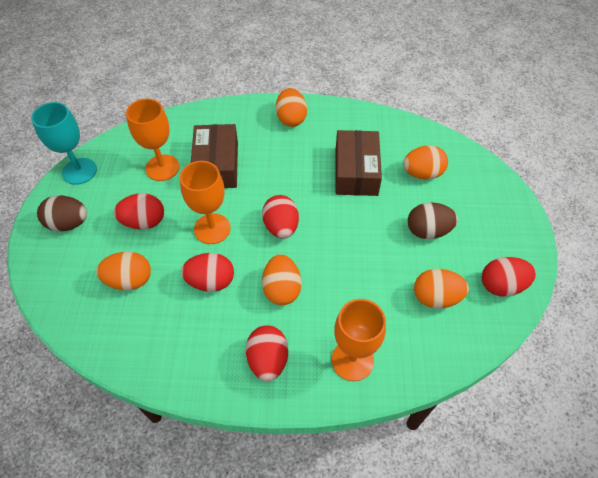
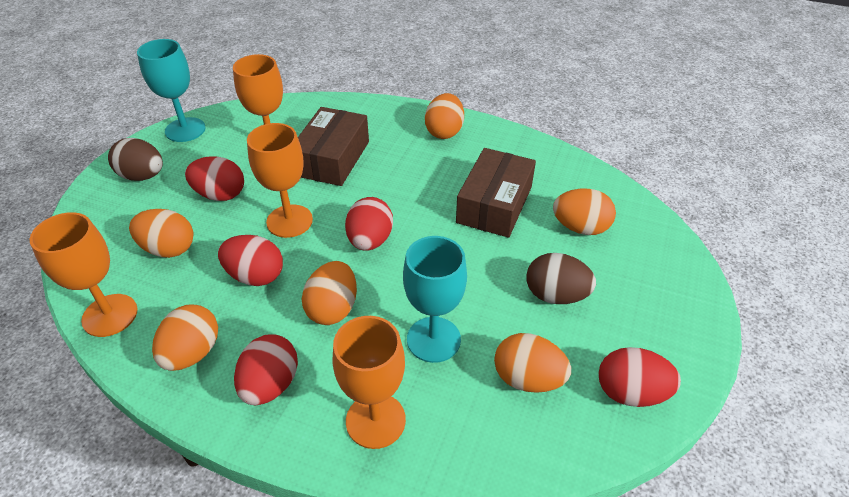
camera: 20 degrees right, 10 degrees down
none -> orange goblet [29,212,138,337]
none -> orange egg [152,304,218,371]
none -> turquoise goblet [403,236,467,363]

